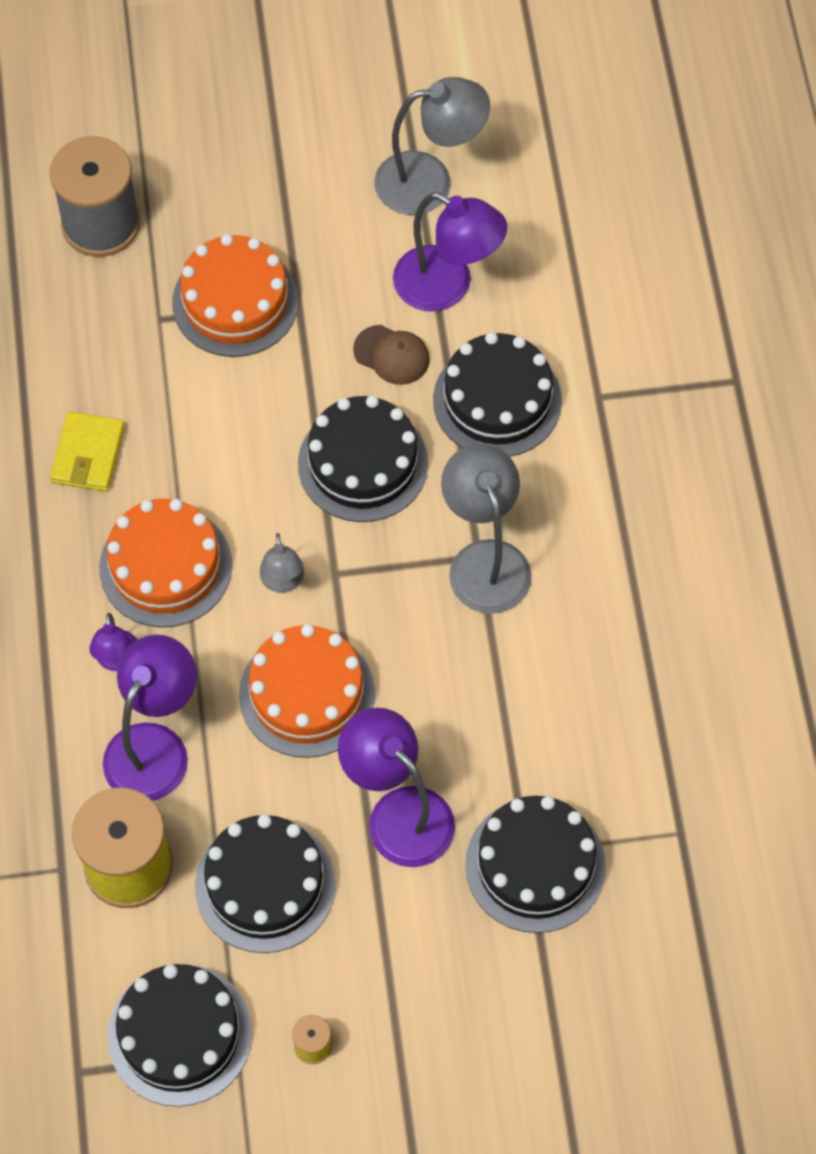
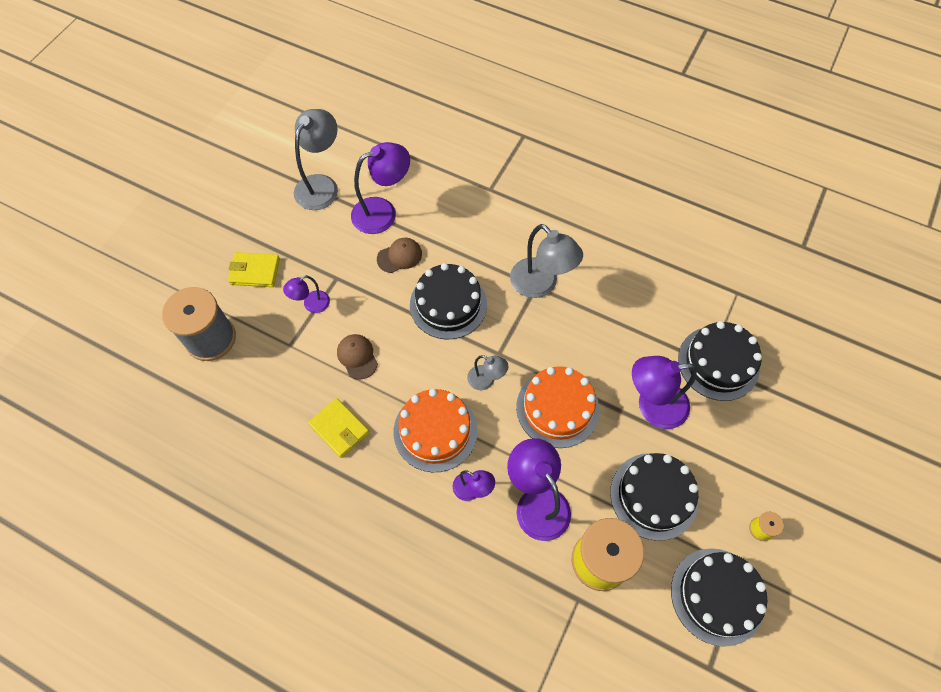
camera: 55 degrees left, 0 degrees up
orange cake [172,234,299,357] -> purple lamp [283,275,330,313]
black cake [433,332,562,457] -> none
grey lamp [441,444,532,614] -> grey lamp turned 150 degrees counterclockwise [510,224,583,298]
none -> yellow wallet [228,252,280,287]
none -> brown cap [337,334,378,380]

